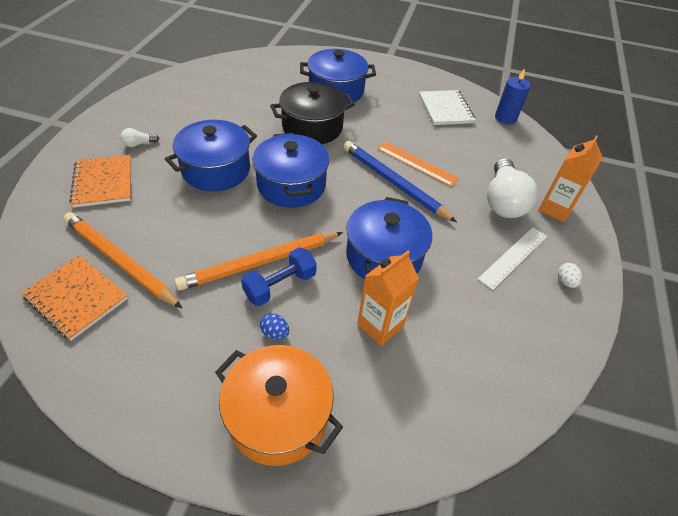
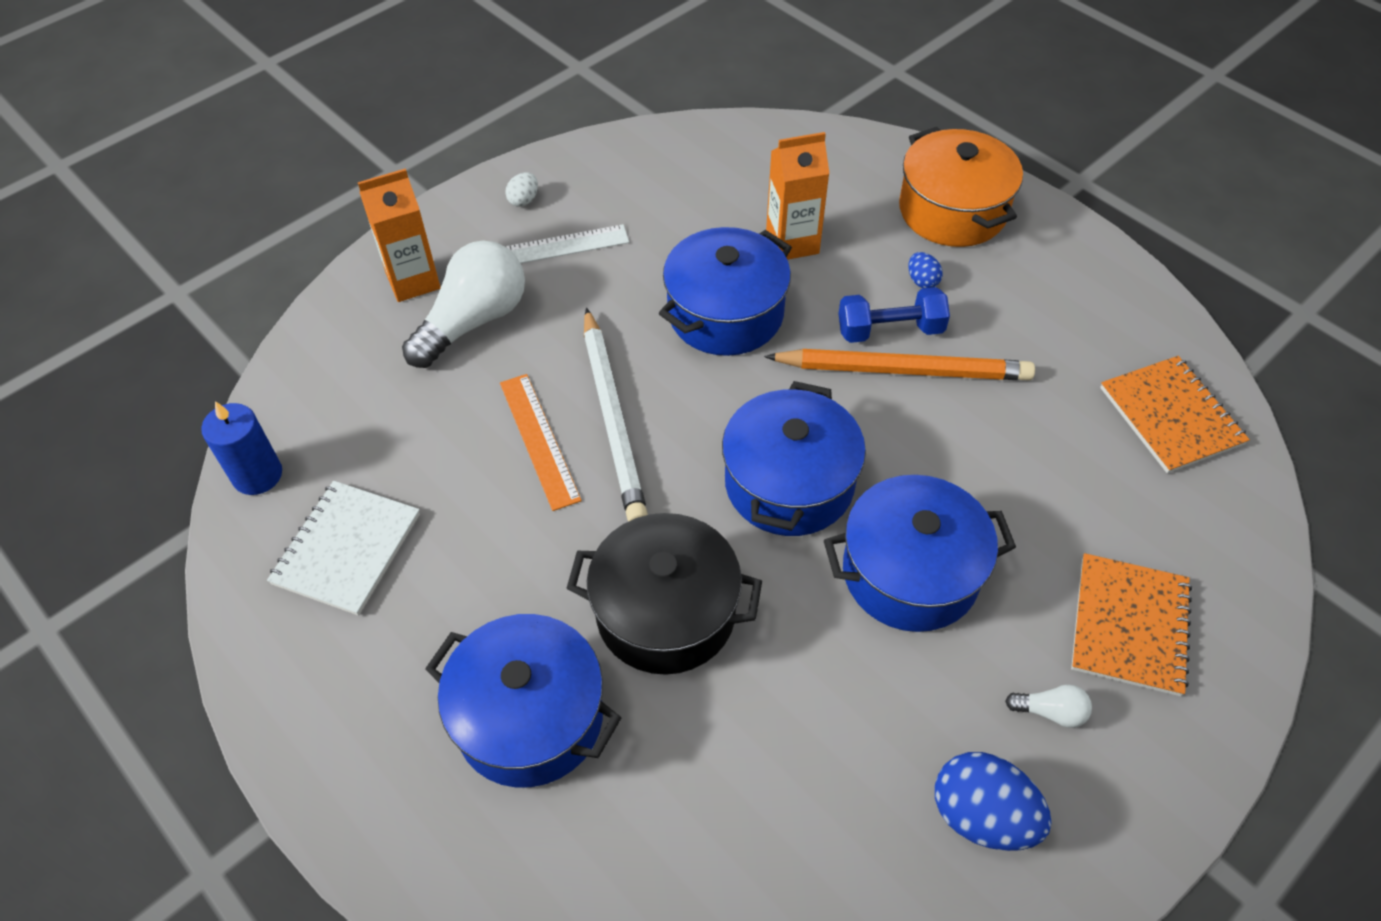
camera: 145 degrees left, 5 degrees up
orange pencil [63,212,182,308] -> none
blue pencil [343,141,457,222] -> white pencil [584,308,648,521]
none -> blue egg [935,752,1052,851]

